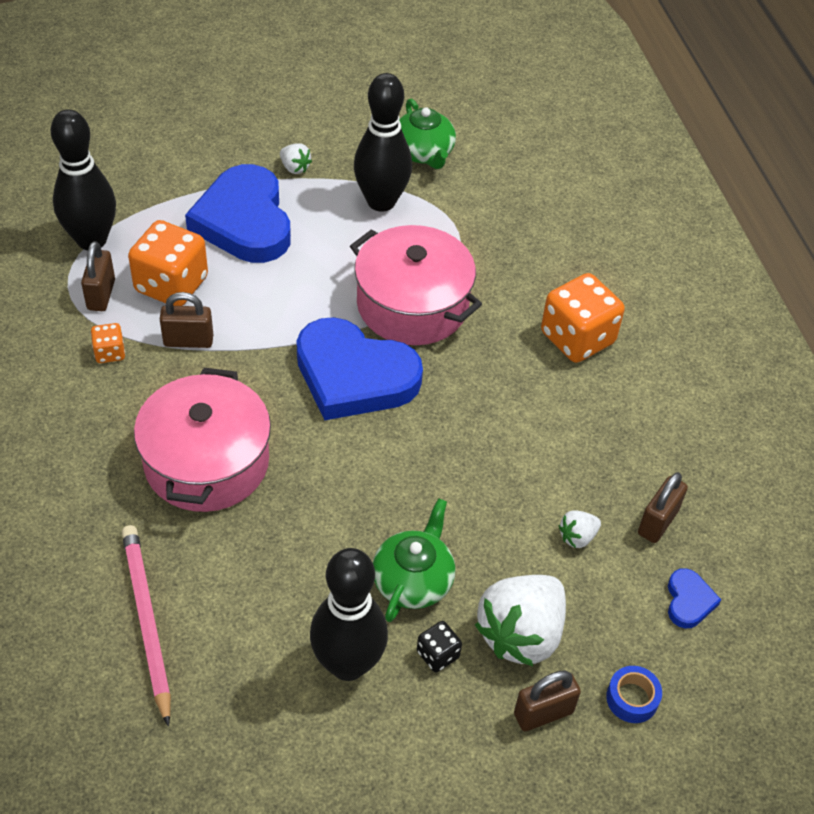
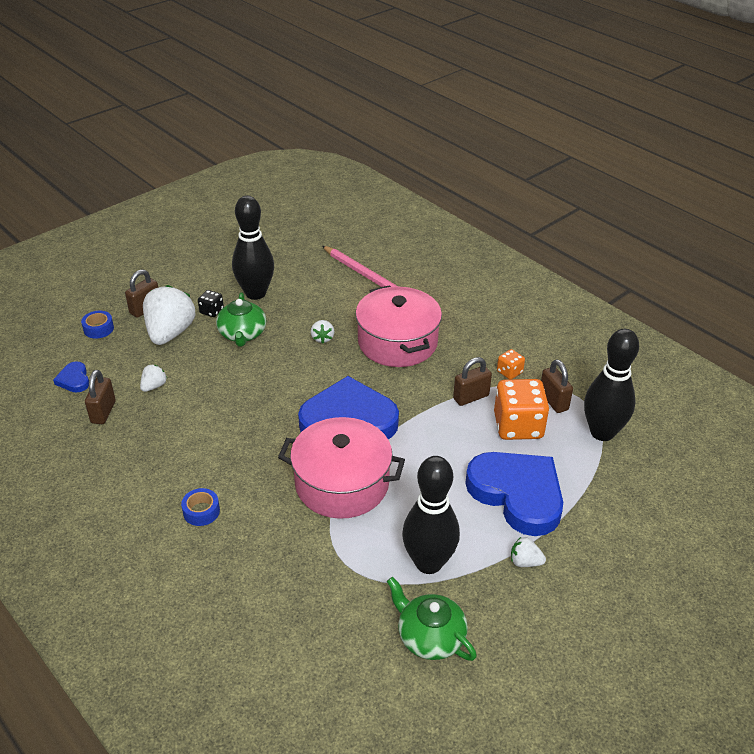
camera: 155 degrees right, 10 degrees down
orange dice [541,273,625,363] -> blue tape [181,488,220,526]
none -> white strawberry [311,320,334,343]

